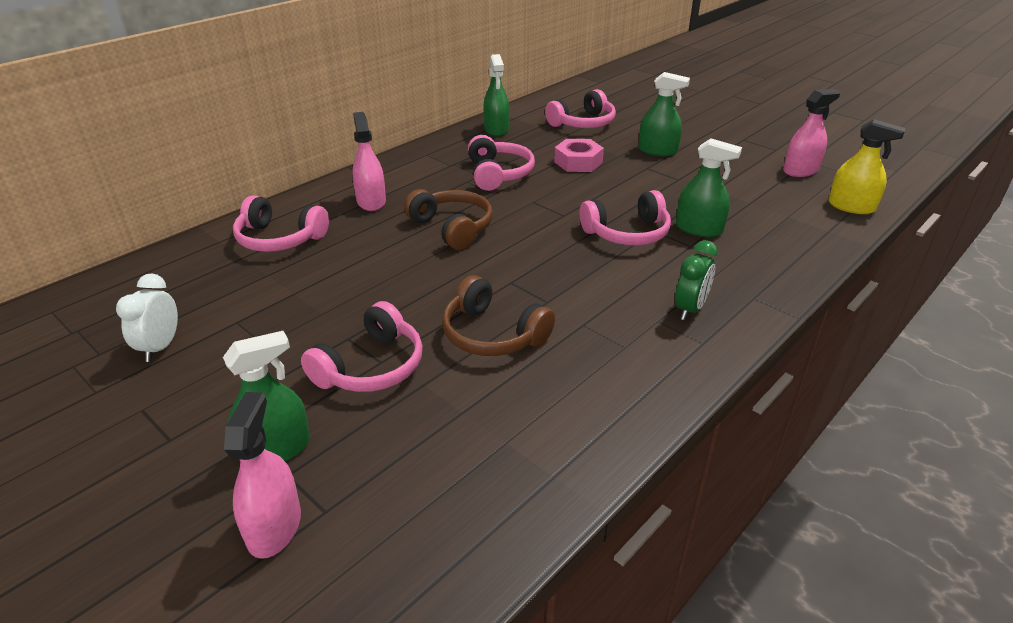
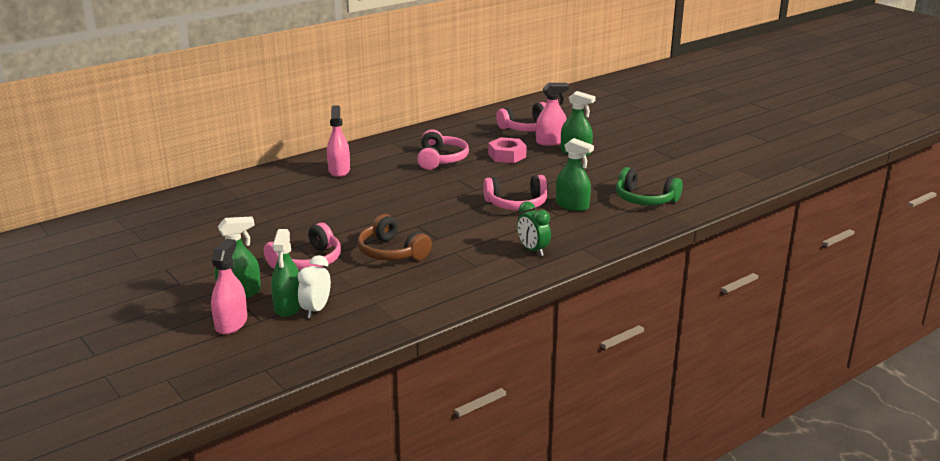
camera: 10 degrees right, 10 degrees down
white clock [116,273,178,362] -> white clock moved to [297,255,331,318]
pink headphones [233,195,329,252] -> none
brown headphones [404,189,493,250] -> none
green spray bottle [484,54,509,136] -> green spray bottle moved to [271,229,301,317]
green clock [675,240,718,320] -> green clock turned 105 degrees clockwise [517,201,551,256]
pink spray bottle [783,89,840,177] -> pink spray bottle moved to [536,83,569,146]
yellow spray bottle [829,119,905,214] -> none
none -> green headphones [616,167,683,205]

